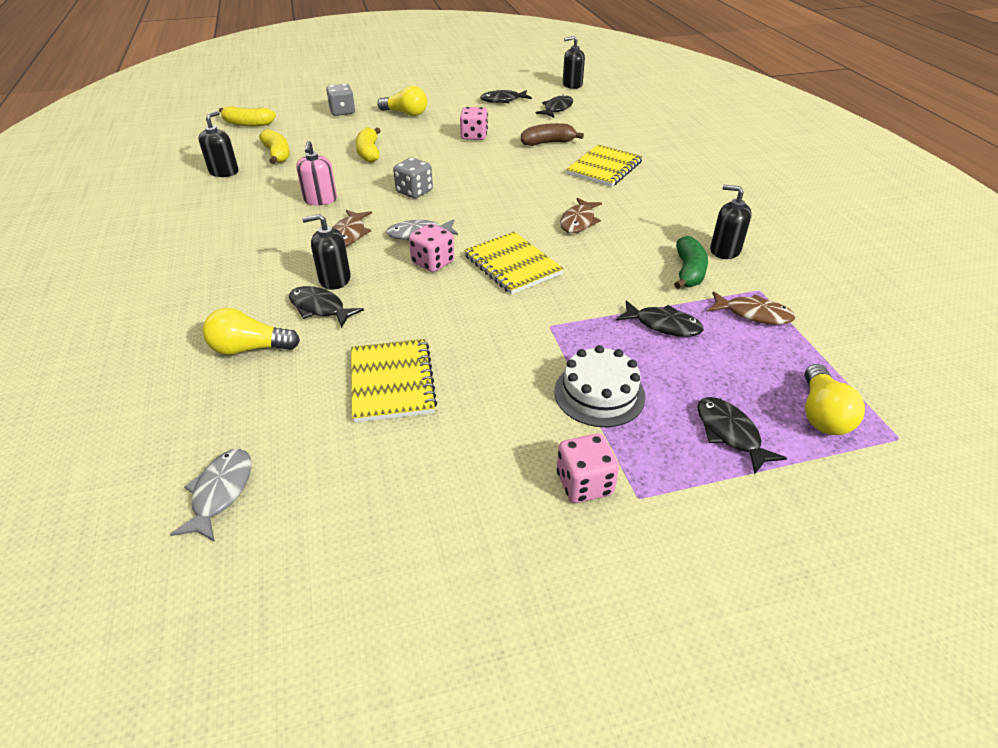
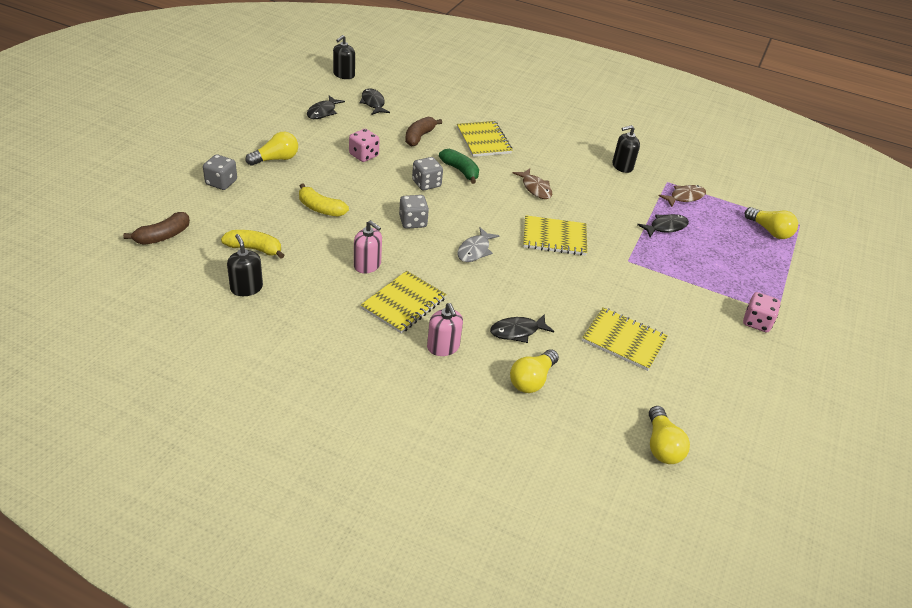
camera: 55 degrees left, 0 degrees up
grey fish [170,449,252,542] -> yellow light bulb [649,406,690,464]
yellow banana [219,106,276,126] -> brown banana [123,212,190,245]
black soap dispenser [302,214,351,290] -> none
brown fish [333,210,372,246] -> none
pink dice [409,224,454,272] -> none
white cake [554,345,646,427] -> none
green banana [674,236,708,289] -> green banana moved to [439,149,479,184]
black fish [697,397,787,475] -> none
none -> yellow notebook [361,271,446,334]
none -> grey dice [412,157,443,190]
none -> pink soap dispenser [427,303,463,356]

